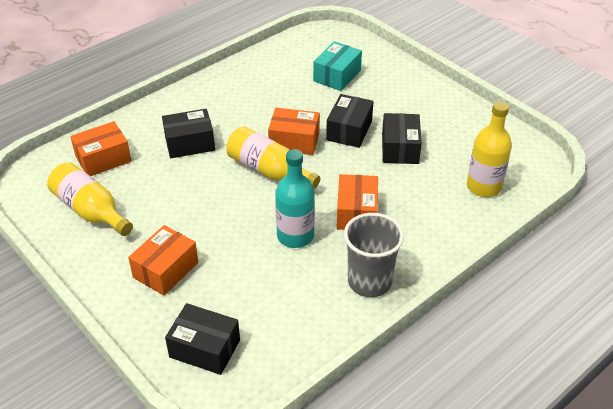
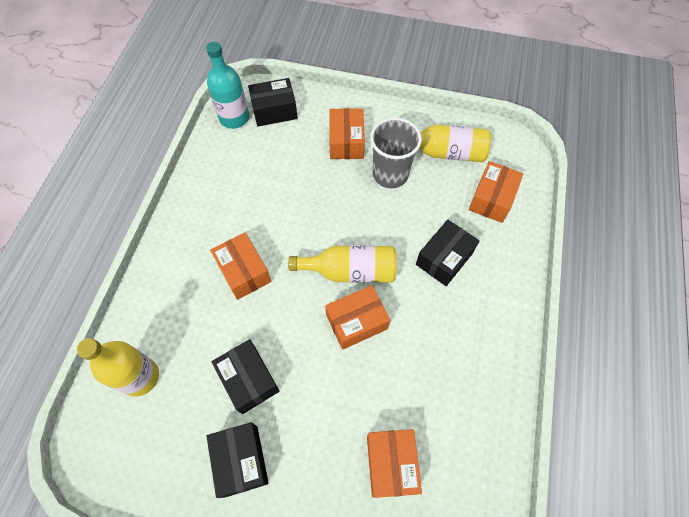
camera: 145 degrees right, 20 degrees up
turquoise bottle [275,149,315,248] -> turquoise bottle moved to [206,42,249,129]
turquoise box [313,41,362,91] -> orange box [367,429,422,498]
black box [326,94,373,148] -> black box moved to [207,422,269,498]
grey cup [344,213,404,297] -> grey cup moved to [370,117,422,188]

